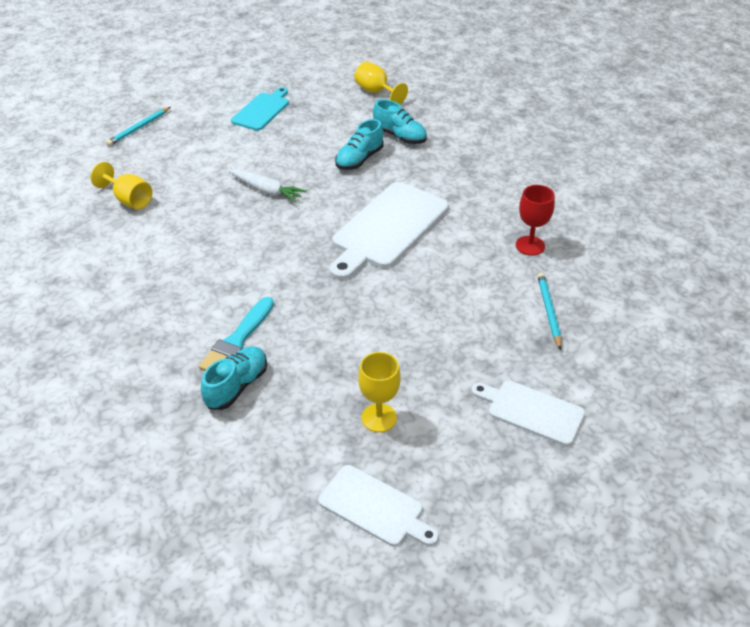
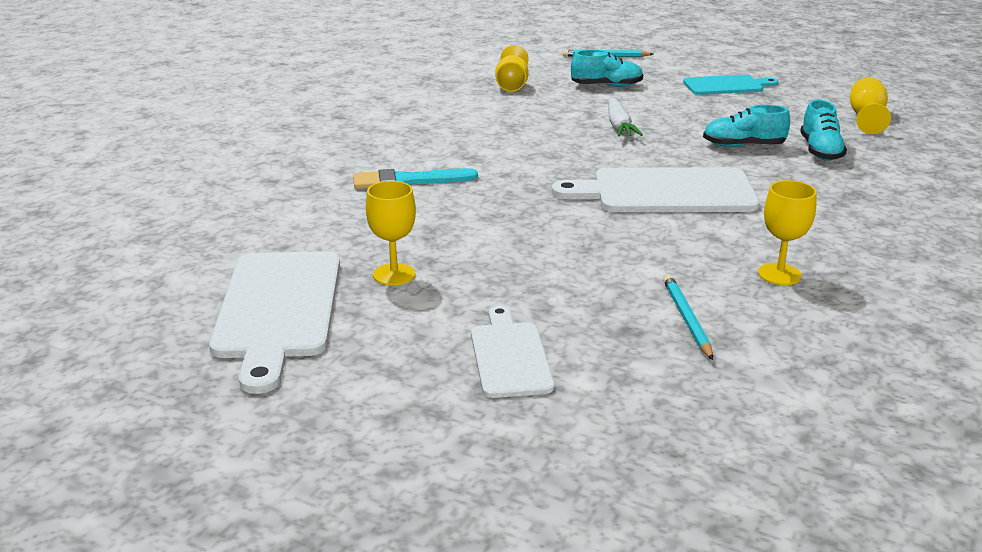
camera: 55 degrees right, 15 degrees down
turquoise shoe [201,346,267,410] -> turquoise shoe moved to [571,50,643,87]
white cutting board [318,465,439,546] -> white cutting board [209,251,340,394], size x1.70
red goblet [516,185,555,256] -> yellow goblet [758,180,817,285]
turquoise pencil [537,272,561,350] -> turquoise pencil turned 60 degrees counterclockwise [663,275,713,360]

